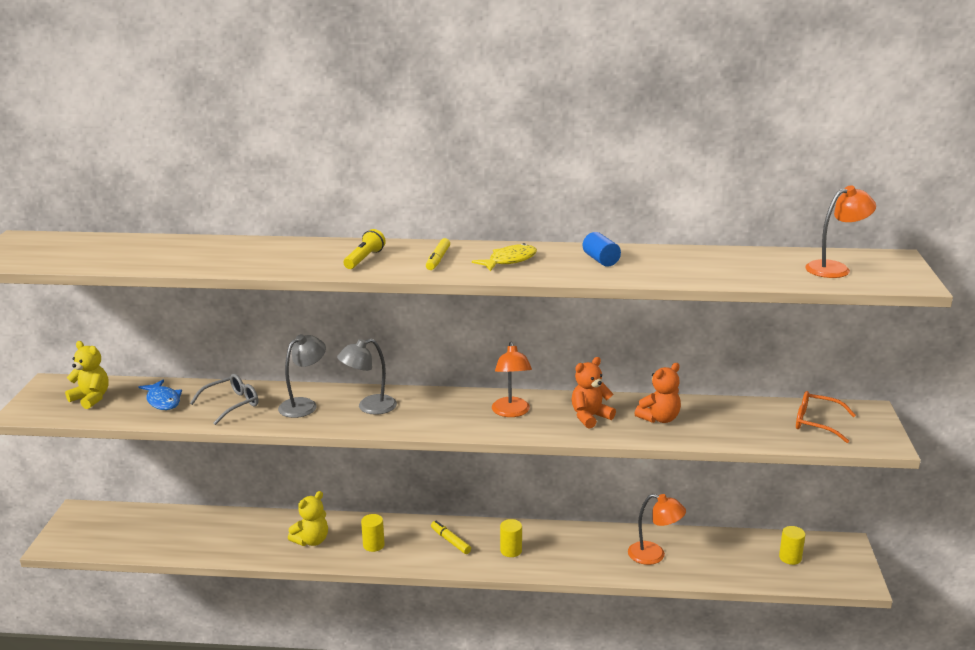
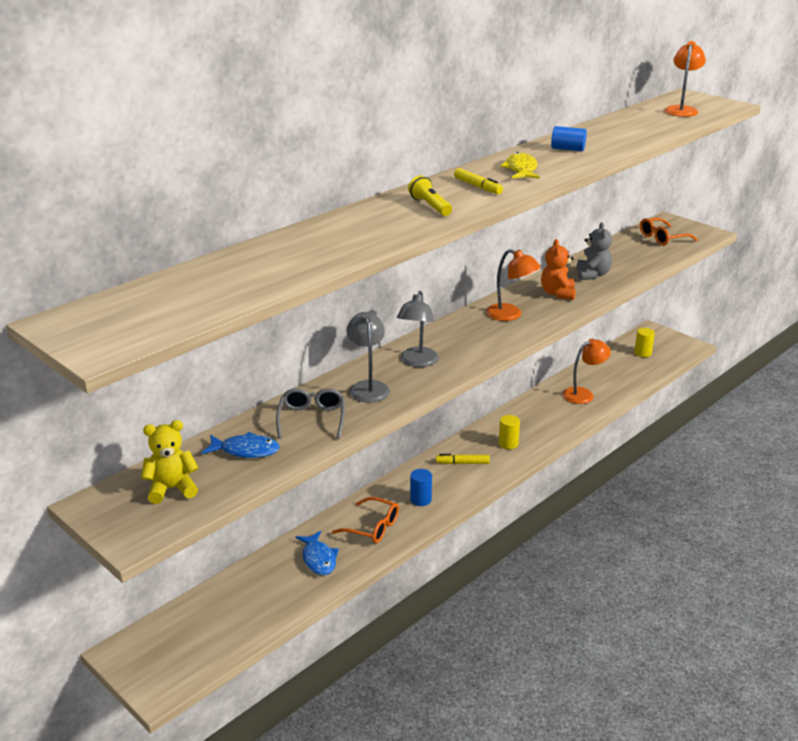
camera: 50 degrees left, 5 degrees up
yellow teddy bear [288,491,328,546] -> orange glasses [332,497,399,543]
yellow cylinder [361,514,385,552] -> blue cylinder [410,469,432,506]
orange teddy bear [634,363,681,423] -> grey teddy bear [576,223,612,280]
none -> blue fish [296,531,339,575]

